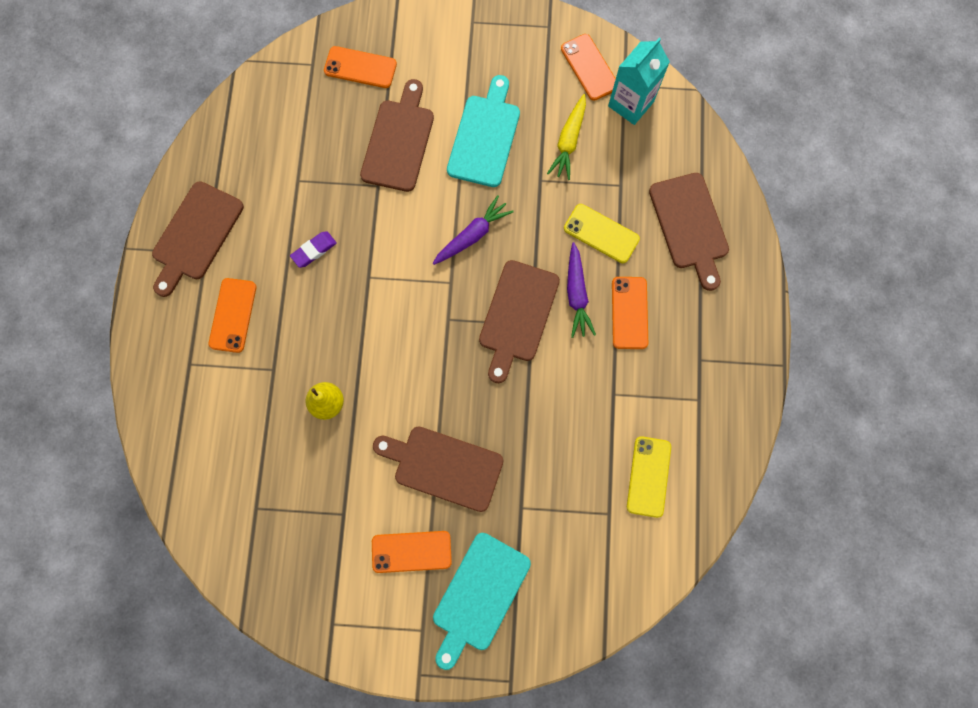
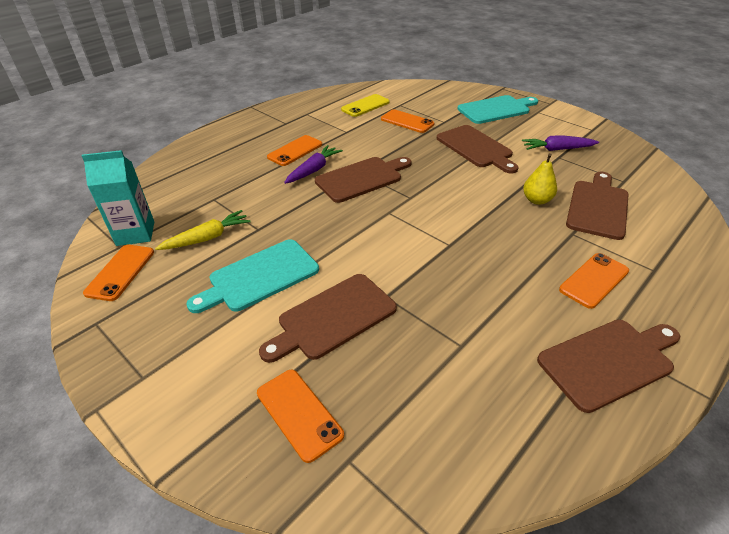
camera: 140 degrees left, 35 degrees down
purple eraser [290,231,337,268] -> none
orange phone [372,531,452,573] -> orange phone moved to [381,109,434,133]
purple carrot [432,195,514,265] -> purple carrot moved to [522,135,599,151]
yellow phone [564,204,640,263] -> none
brown cutting board [649,173,729,291] -> brown cutting board moved to [566,172,629,240]

